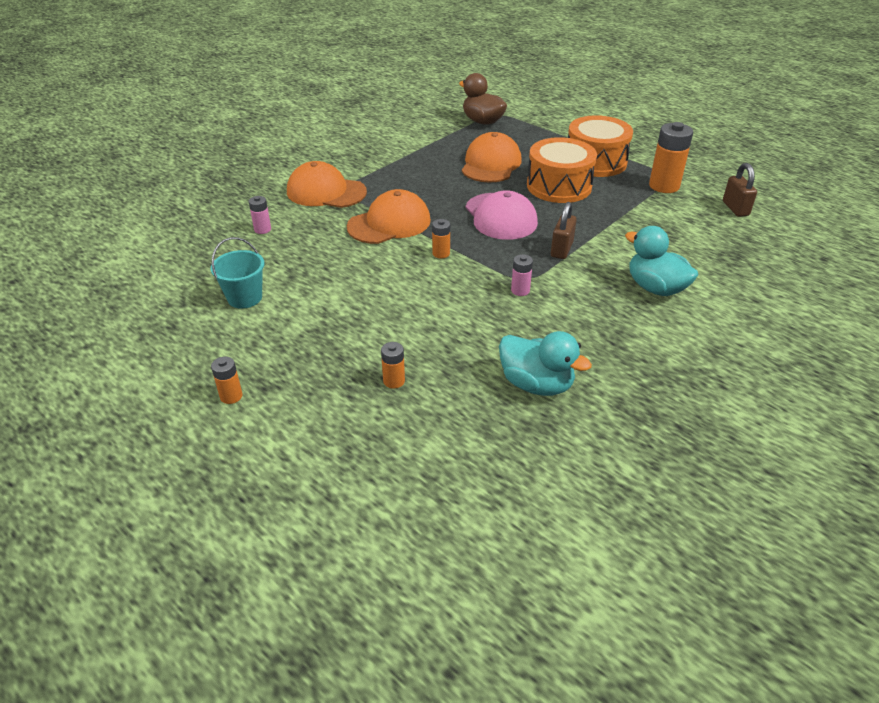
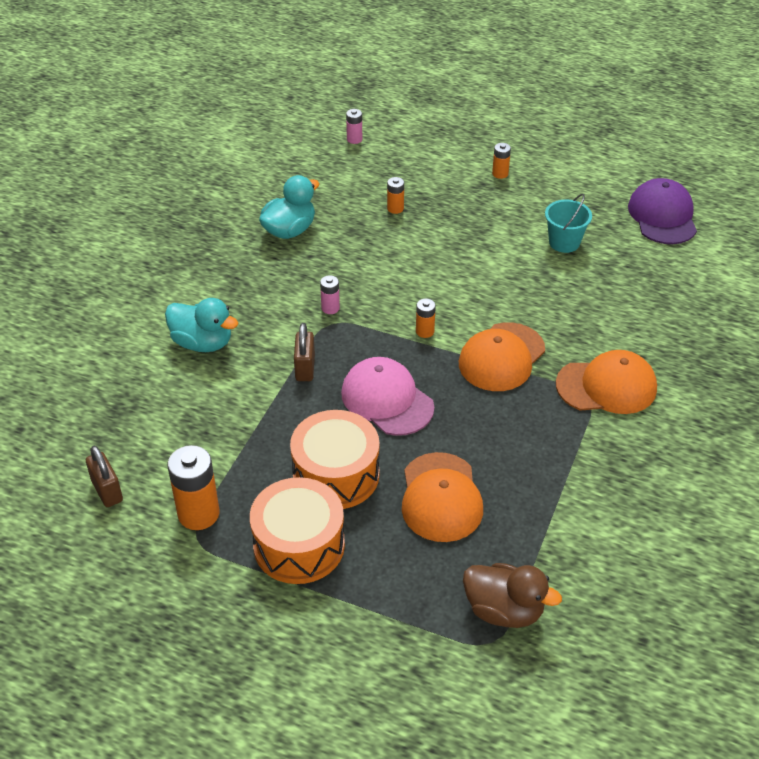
camera: 160 degrees right, 5 degrees up
pink battery [249,196,271,234] -> pink battery moved to [346,109,362,144]
turquoise duck [499,331,592,396] -> turquoise duck turned 120 degrees clockwise [259,175,320,239]
none -> purple cap [628,178,697,244]

